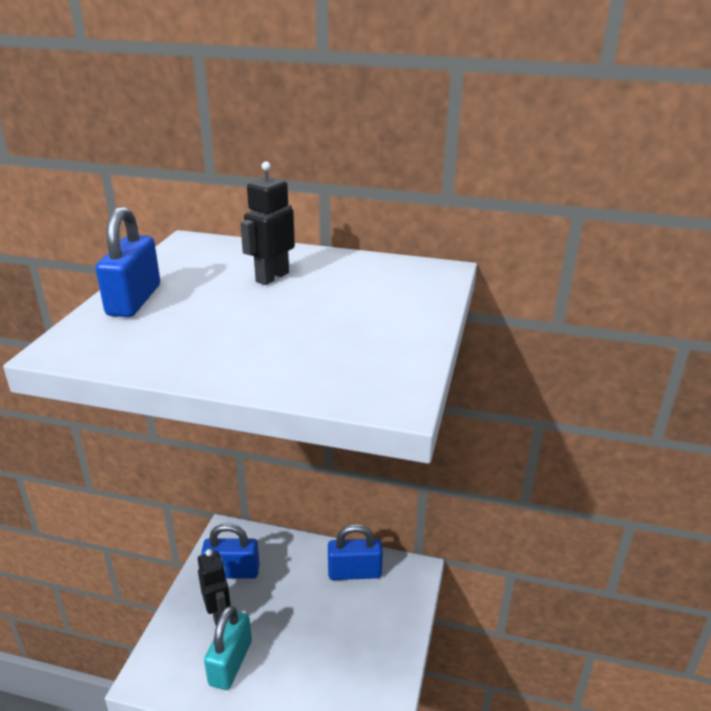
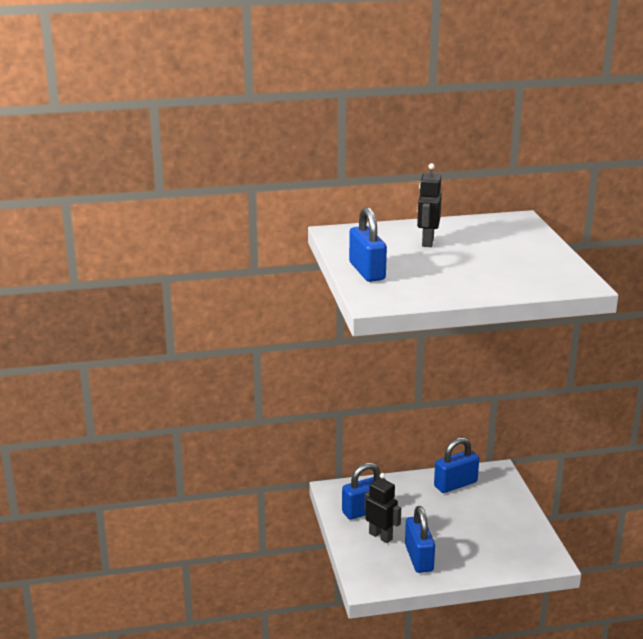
camera: 25 degrees left, 5 degrees down
turquoise padlock [204,606,252,690] -> blue padlock [405,506,435,573]

